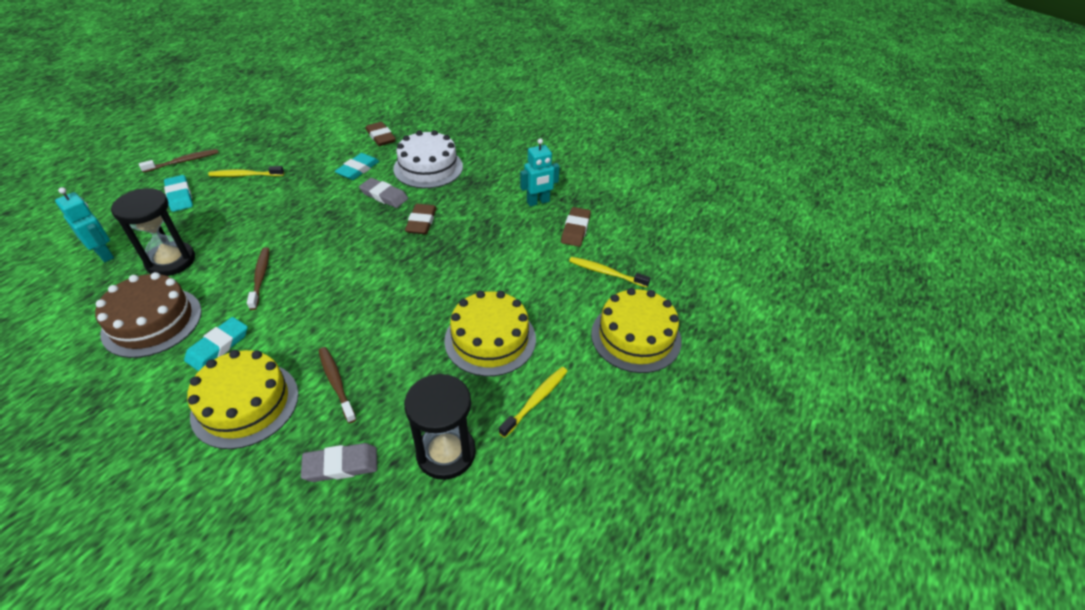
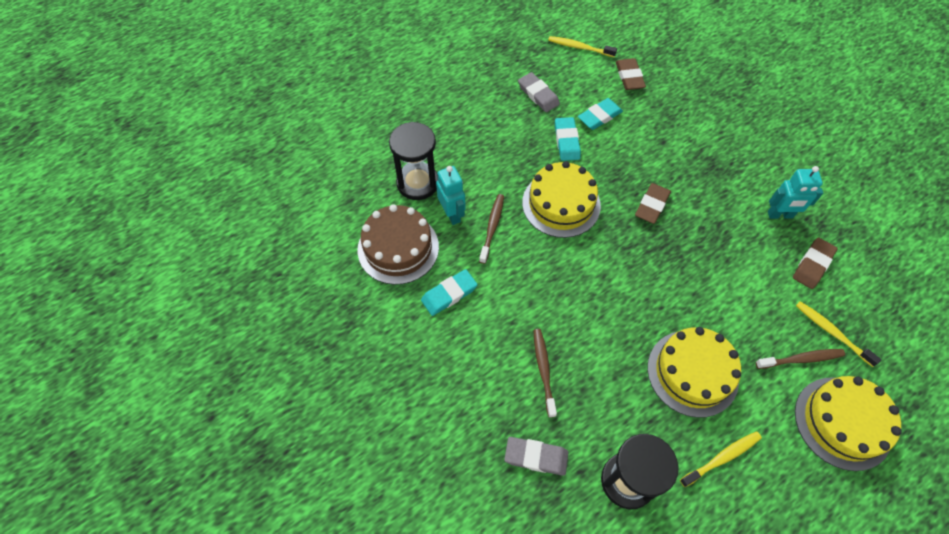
camera: 25 degrees right, 15 degrees up
turquoise robot [55,187,114,262] -> turquoise robot moved to [436,166,466,225]
brown toothbrush [139,149,219,173] -> brown toothbrush moved to [756,349,845,369]
turquoise eraser [164,175,193,212] -> turquoise eraser moved to [555,117,581,161]
yellow cake [187,350,298,449] -> yellow cake moved to [522,161,601,238]
yellow toothbrush [208,166,284,177] -> yellow toothbrush moved to [548,36,617,57]
grey eraser [359,178,408,208] -> grey eraser moved to [518,72,560,112]
white cake [393,130,463,188] -> none

